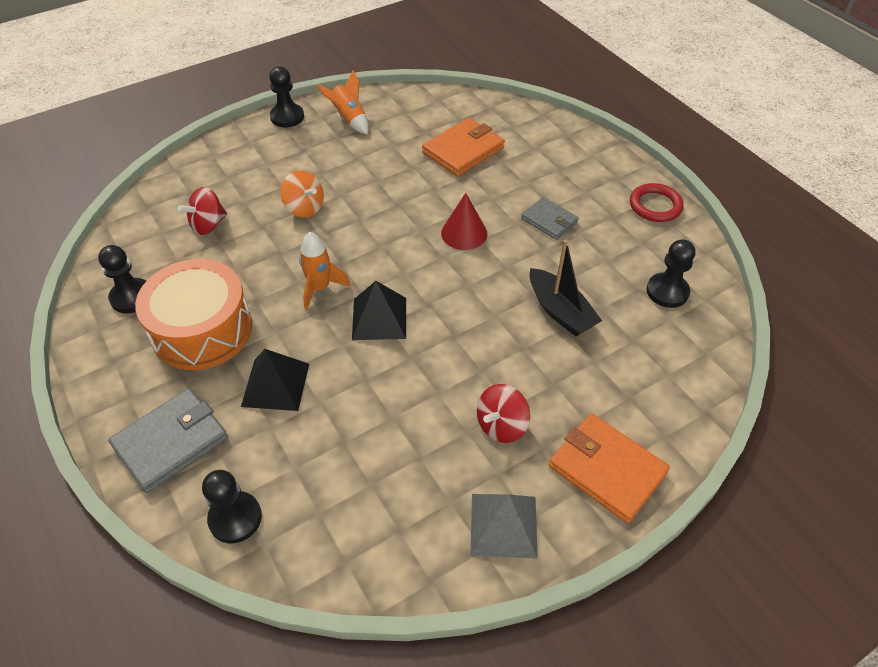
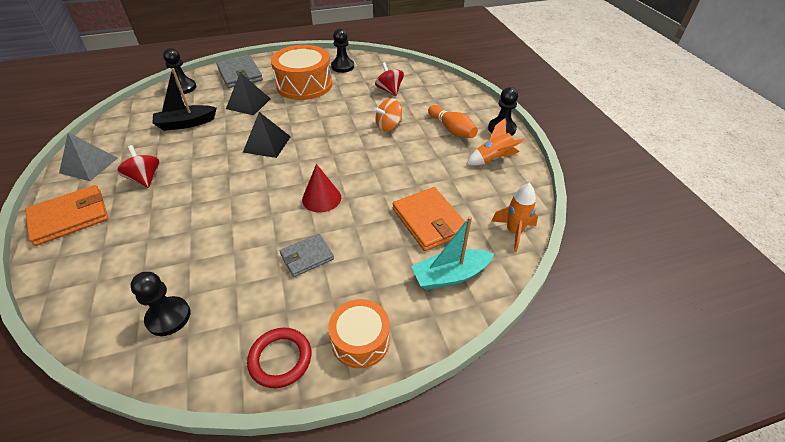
camera: 105 degrees right, 5 degrees down
orange rocket [299,232,351,310] -> orange rocket moved to [492,183,538,252]
black boat [529,239,602,336] -> black boat moved to [153,68,217,131]
none -> orange drum [328,299,390,368]
none -> turquoise boat [411,216,494,290]
none -> orange bowling pin [428,105,478,138]

